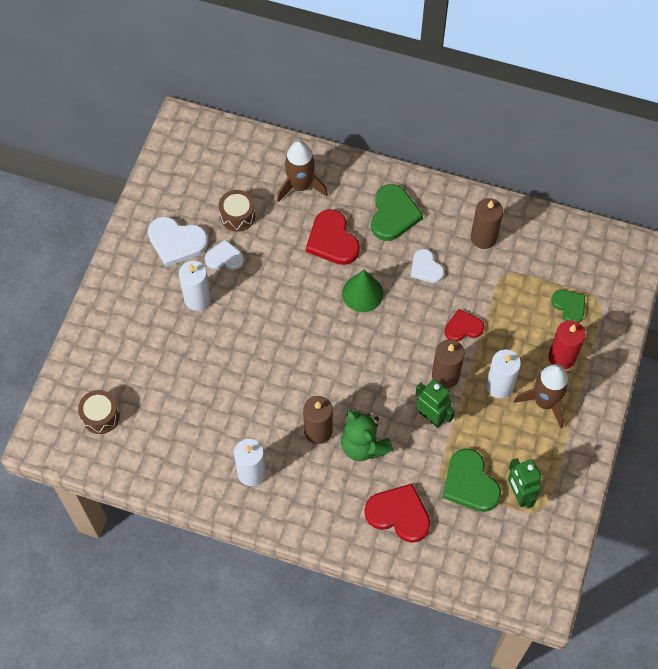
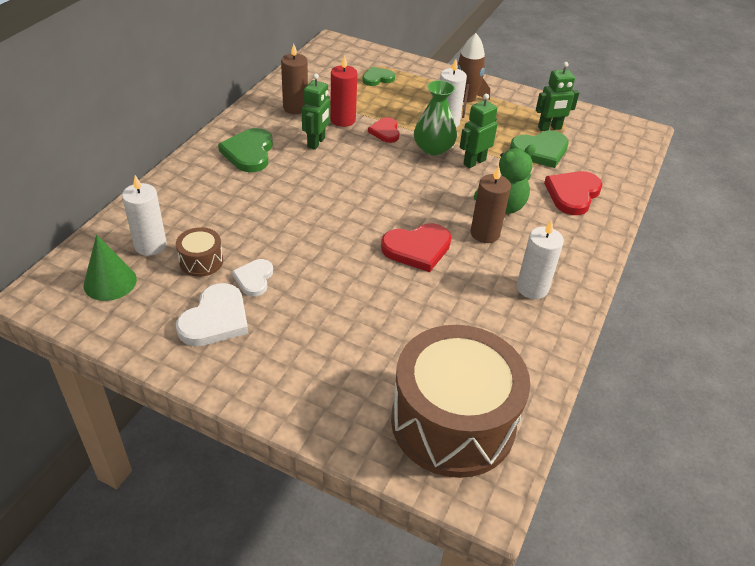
camera: 85 degrees left, 20 degrees down
brown drum [78,390,120,434] -> brown drum [391,325,530,478], size x2.42
white candle [179,261,211,311] -> white candle moved to [122,175,167,256]
brown rocket [277,141,328,202] -> none
red heart [306,209,360,265] -> red heart moved to [381,223,452,272]
green cone [342,270,383,312] -> green cone moved to [83,235,137,301]
green heart [371,184,423,241] -> green heart turned 105 degrees counterclockwise [218,128,273,172]
white heart [411,249,444,283] -> green robot [302,73,330,150]
brown candle [432,339,465,388] -> green vase [414,80,457,156]
red candle [548,320,586,369] -> red candle moved to [330,55,357,127]

